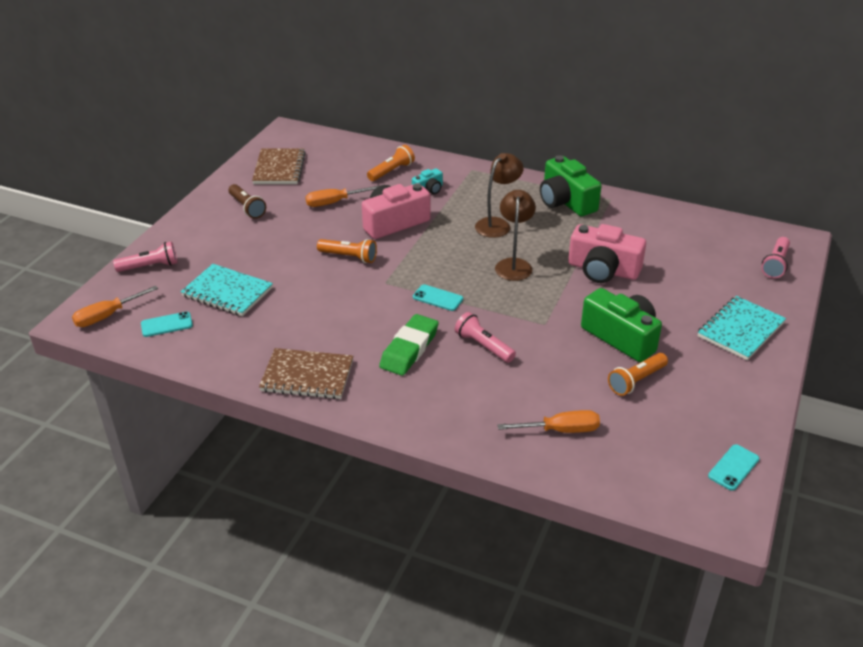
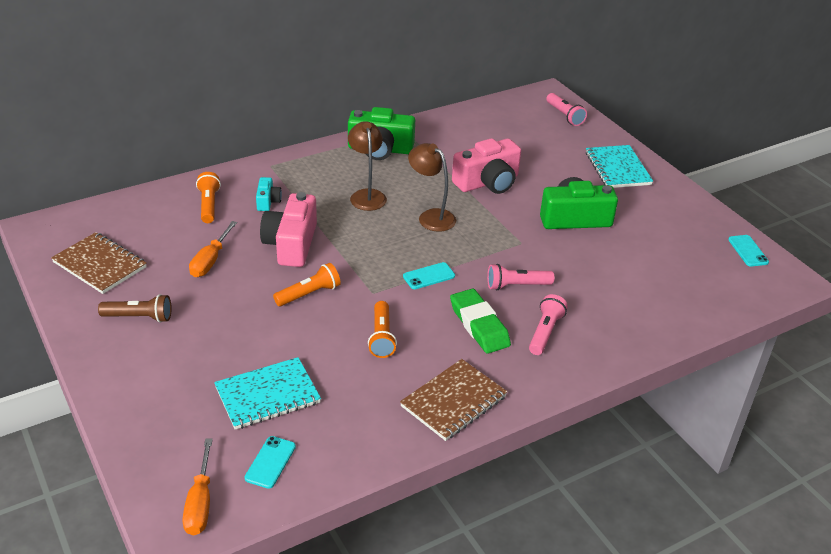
camera: 55 degrees left, 0 degrees up
pink flashlight [113,241,177,272] -> pink flashlight moved to [529,294,568,355]
orange screwdriver [498,410,600,433] -> none
orange flashlight [608,353,668,396] -> orange flashlight moved to [368,301,397,358]

